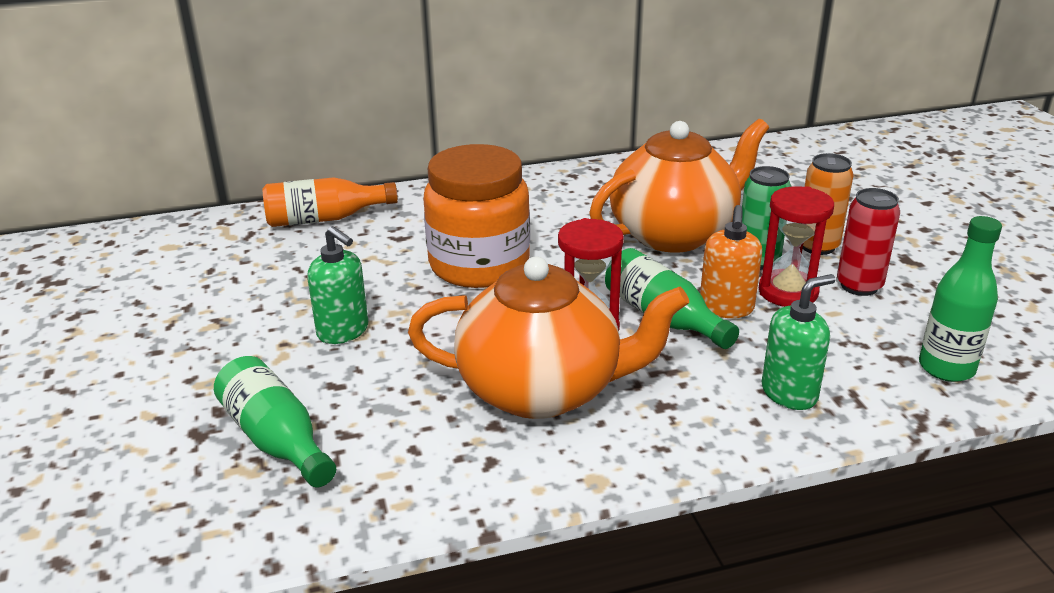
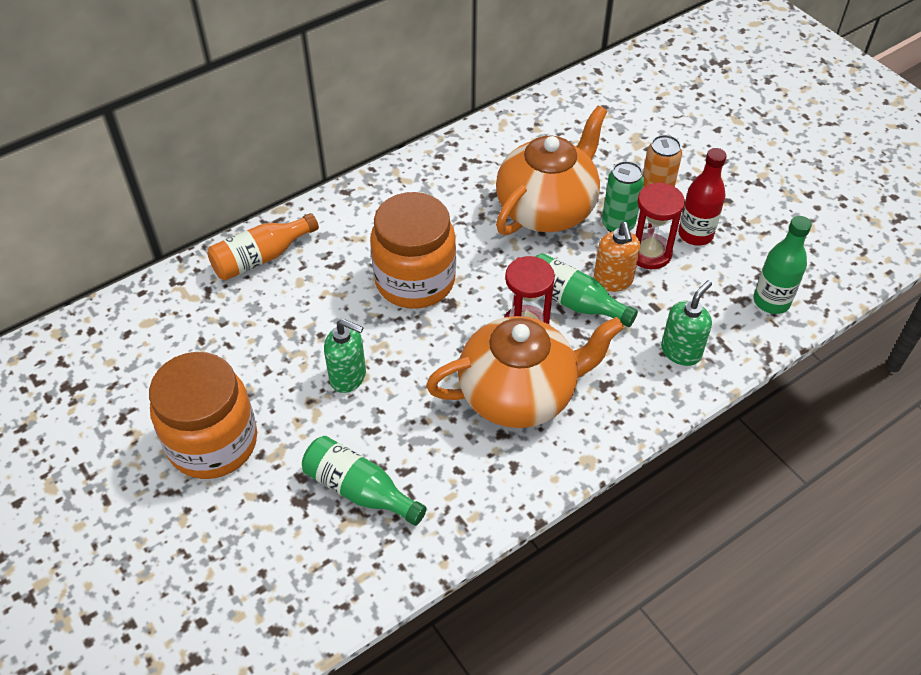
camera: 20 degrees left, 20 degrees up
red can [837,188,900,296] -> red bottle [678,148,727,246]
none -> orange jar [149,352,257,479]

